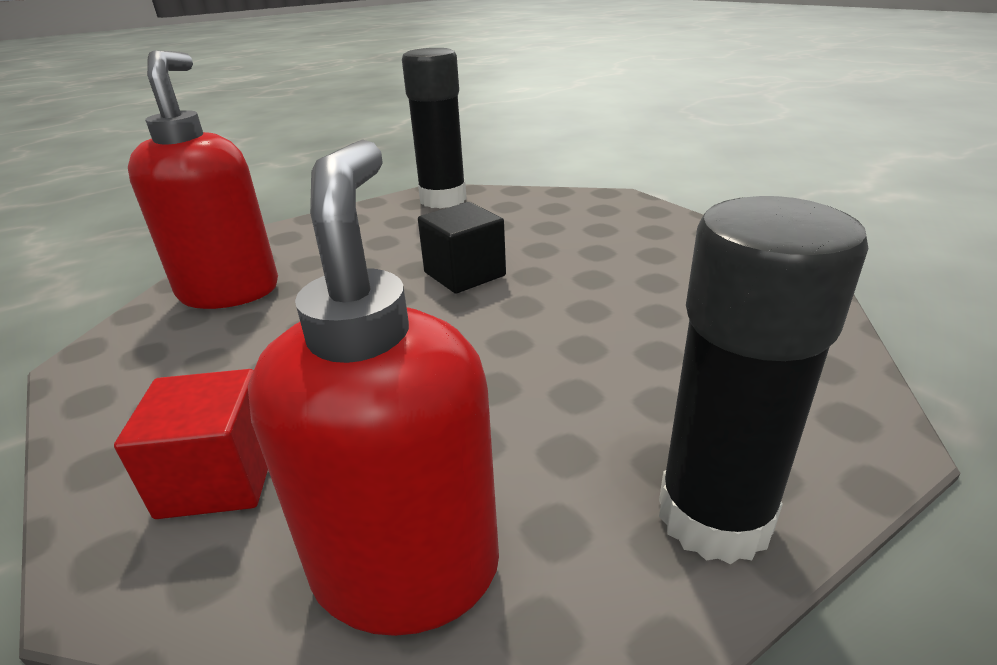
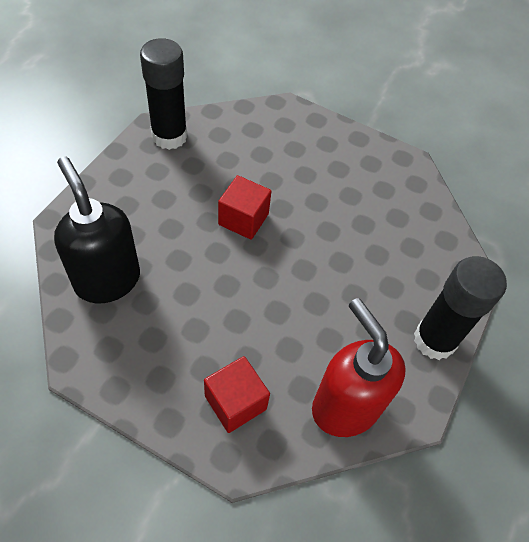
camera: 35 degrees left, 25 degrees up
red soap dispenser [128,50,278,309] -> black soap dispenser [54,156,140,303]
black cube [418,202,506,294] -> red cube [218,175,272,240]

